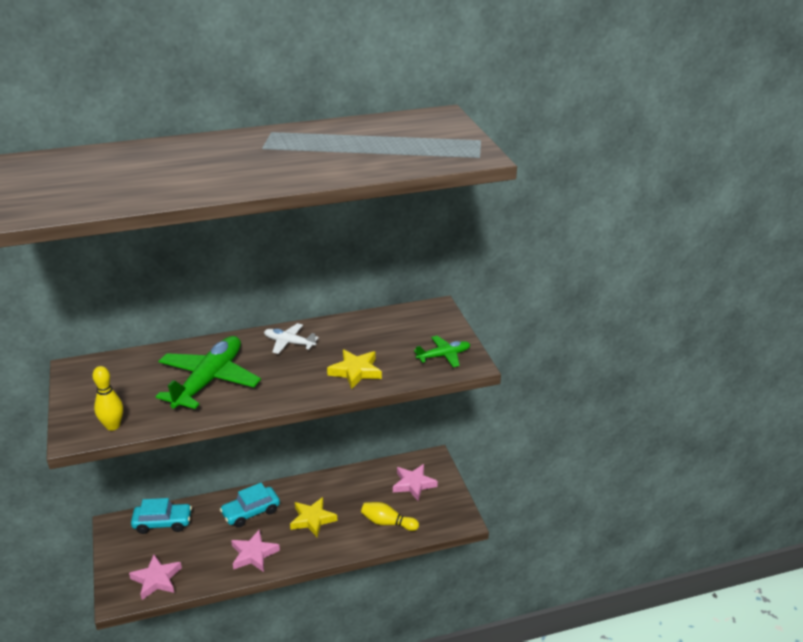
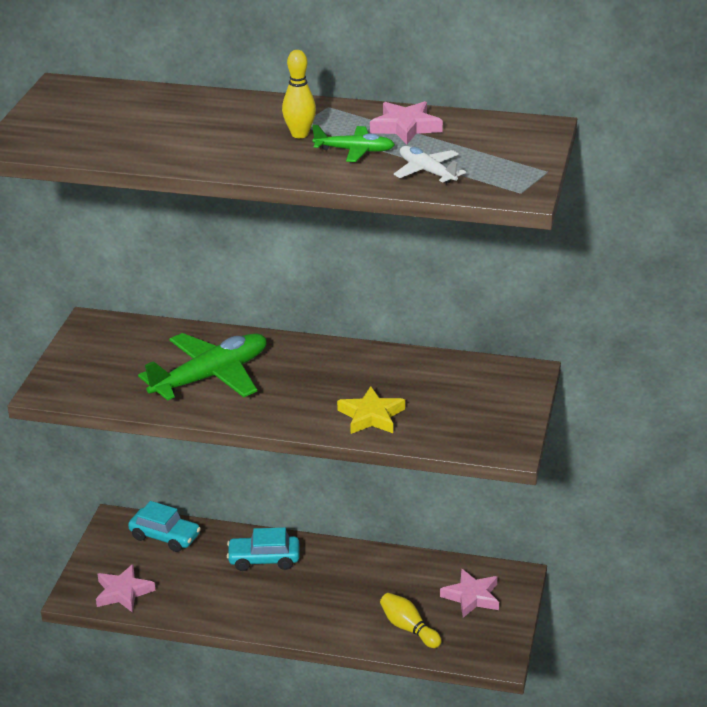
camera: 30 degrees right, 0 degrees up
yellow bowling pin [92,366,123,431] -> yellow bowling pin moved to [282,50,316,138]
pink star [231,529,280,572] -> pink star moved to [370,101,443,144]
white plane [264,323,319,354] -> white plane moved to [394,146,466,183]
yellow star [290,497,337,537] -> none
green plane [414,336,471,367] -> green plane moved to [312,125,395,162]

